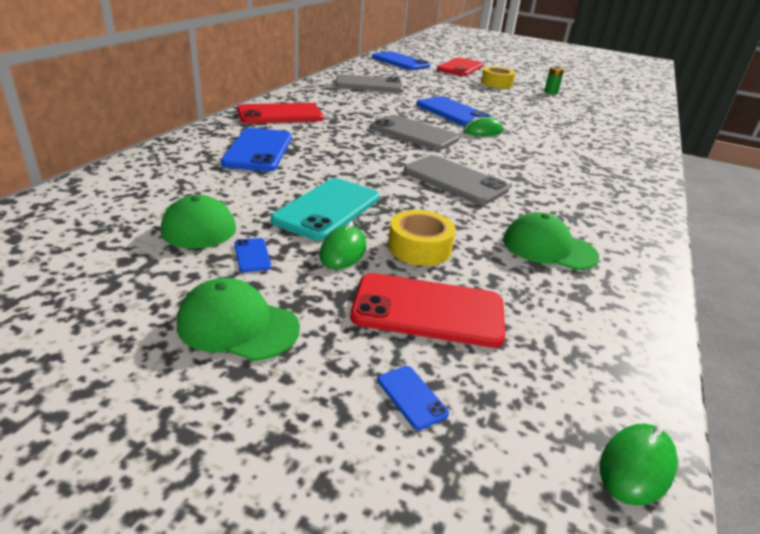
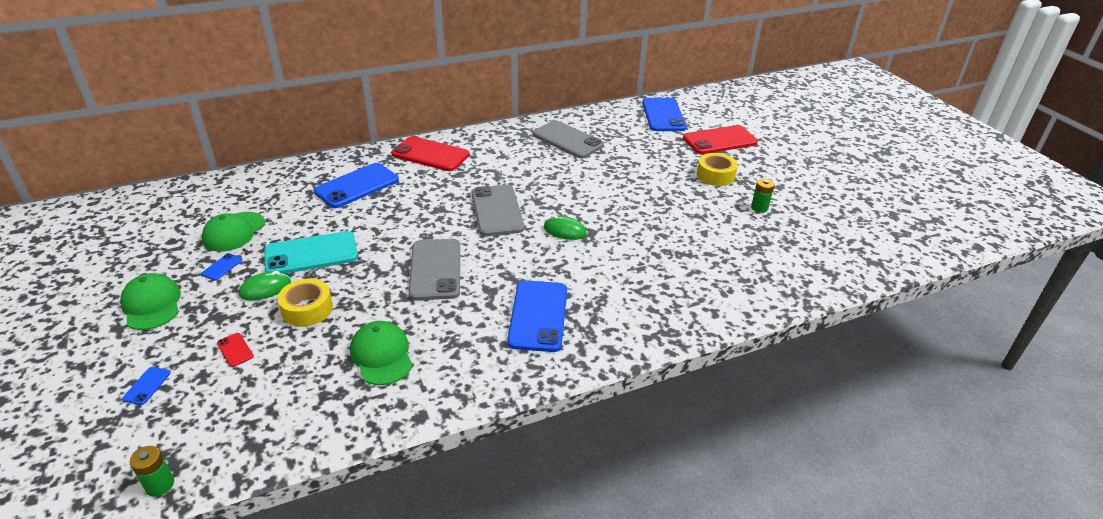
camera: 45 degrees right, 5 degrees up
red phone [350,273,505,348] -> red phone [217,333,254,367], size x0.42
blue phone [416,96,492,126] -> blue phone moved to [507,280,567,352]
green mouse [600,423,678,506] -> green battery [130,446,174,497]

